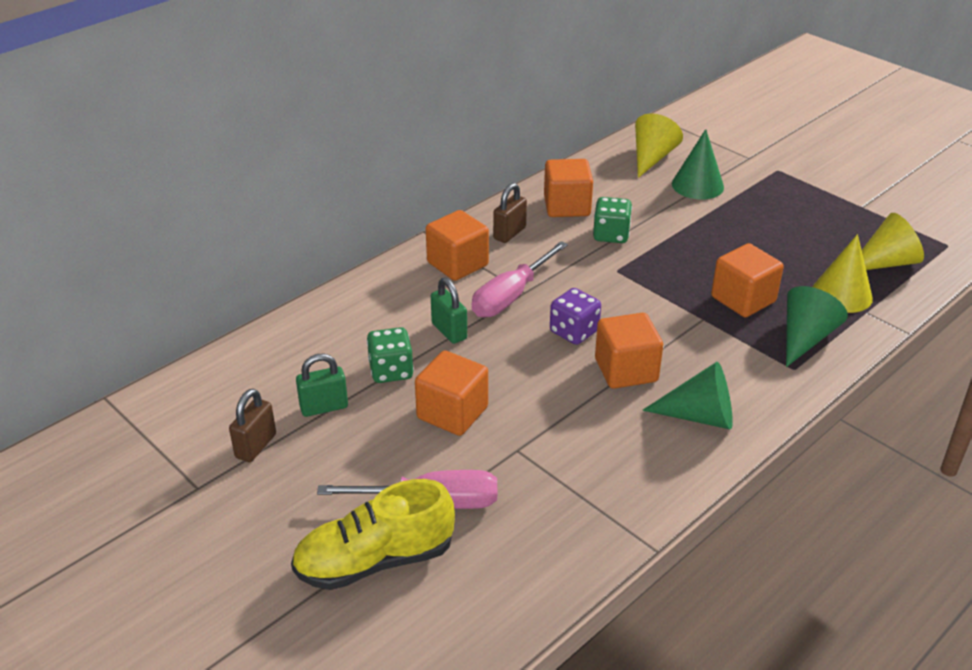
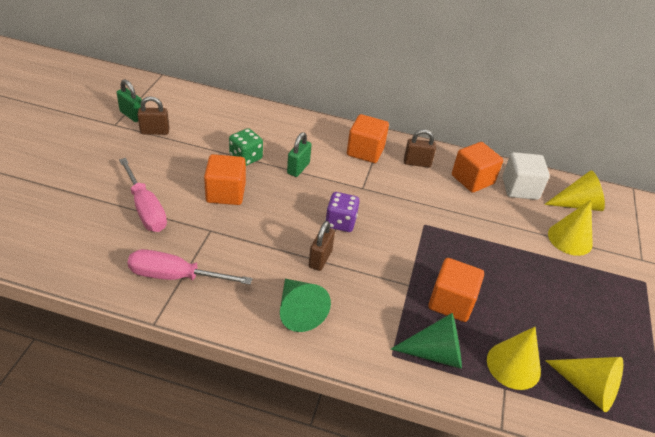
camera: 55 degrees right, 5 degrees up
yellow shoe [291,479,455,590] -> none
green padlock [296,354,348,417] -> green padlock moved to [117,79,142,122]
pink screwdriver [472,241,568,317] -> pink screwdriver moved to [127,249,253,285]
green dice [593,197,632,243] -> none
orange cube [595,313,663,389] -> brown padlock [309,221,335,271]
green cone [672,129,724,200] -> yellow cone [548,200,593,256]
none -> white cube [503,152,550,200]

